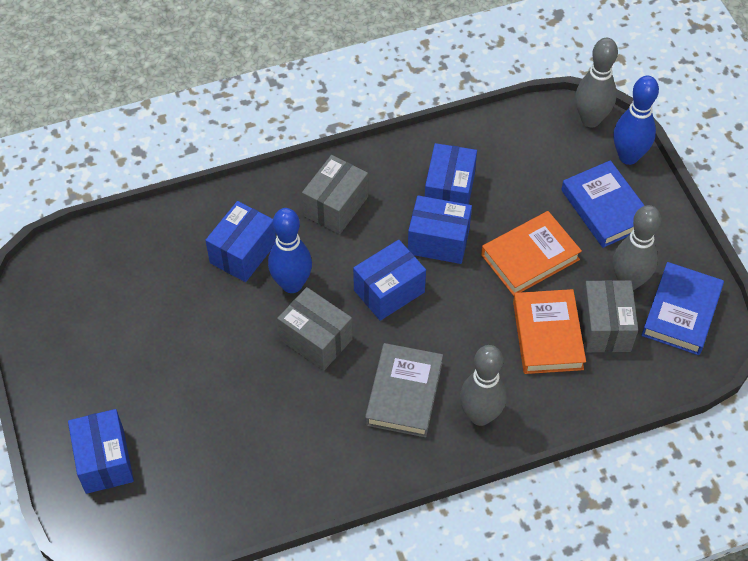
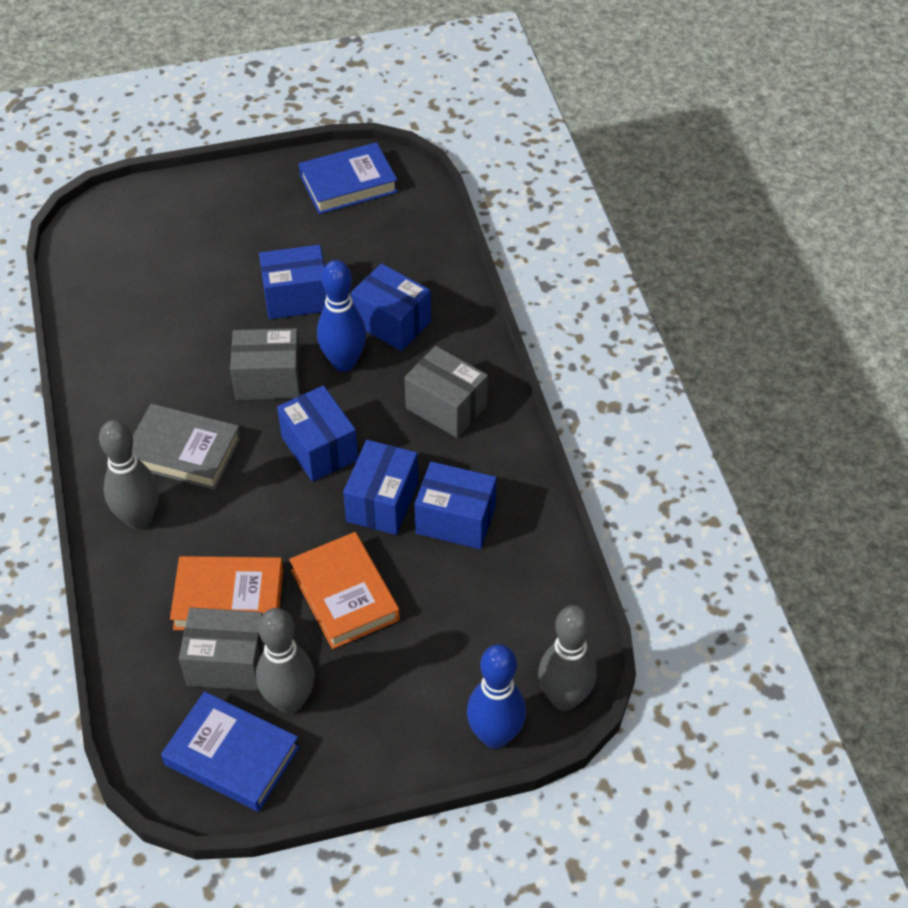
camera: 95 degrees right, 5 degrees down
blue box [68,409,134,494] -> blue box moved to [259,245,327,319]
grey box [277,287,352,370] -> grey box turned 45 degrees clockwise [230,328,301,400]
blue book [561,160,645,248] -> blue book moved to [299,142,398,214]

